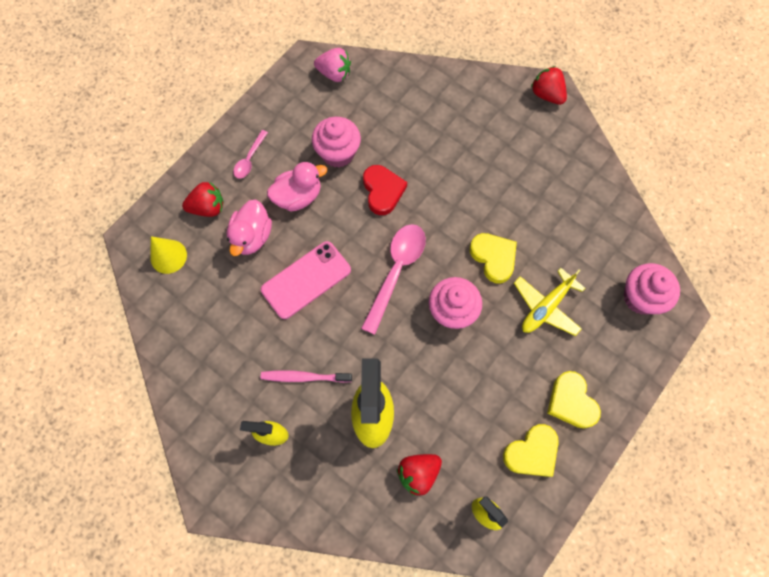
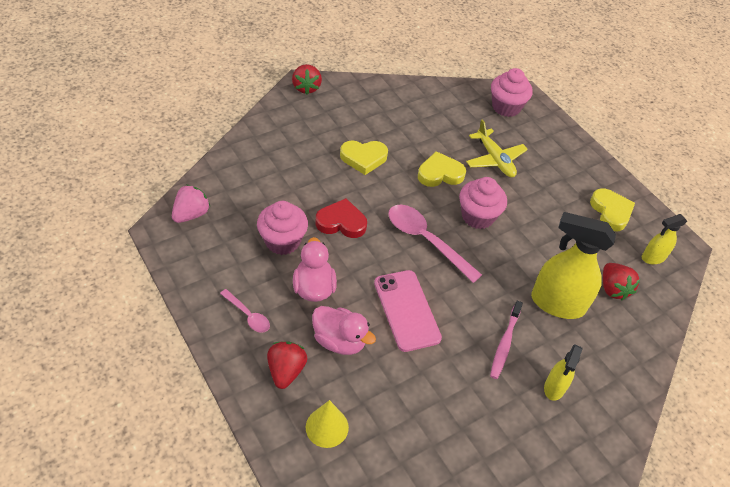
camera: 75 degrees left, 20 degrees down
red strawberry [531,66,567,105] -> red strawberry turned 75 degrees counterclockwise [292,64,322,94]
yellow heart [547,371,601,428] -> yellow heart moved to [340,140,388,175]

